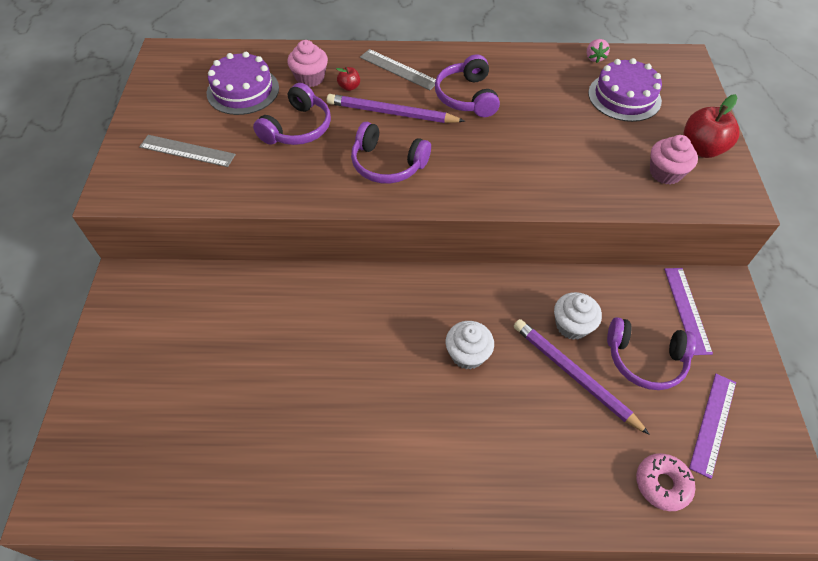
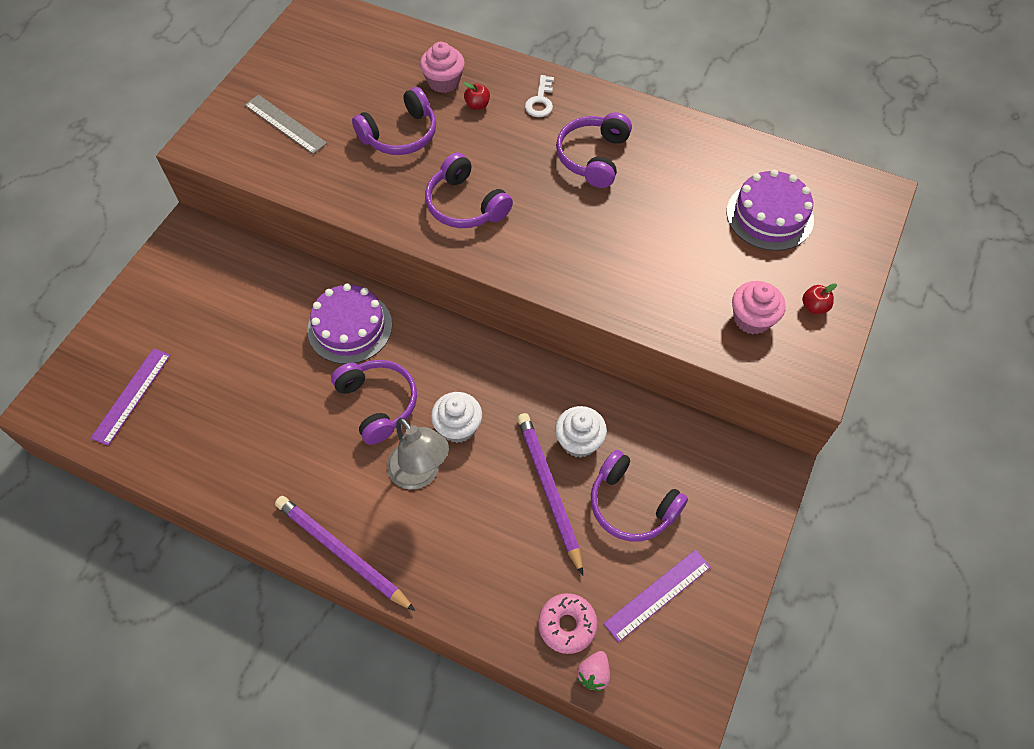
camera: 25 degrees right, 5 degrees up
purple cake [207,52,279,115] -> purple cake moved to [307,283,392,364]
purple pencil [327,94,465,123] -> purple pencil moved to [275,496,415,611]
grey ruler [360,49,436,90] -> white key [525,75,554,117]
pink strawberry [587,39,610,63] -> pink strawberry moved to [577,651,610,691]
purple ruler [664,268,713,355] -> purple ruler moved to [90,348,171,446]
red apple [683,94,739,158] -> red apple [802,283,837,314], size x0.50
none -> purple headphones [331,360,417,445]
none -> grey lamp [387,418,449,489]

